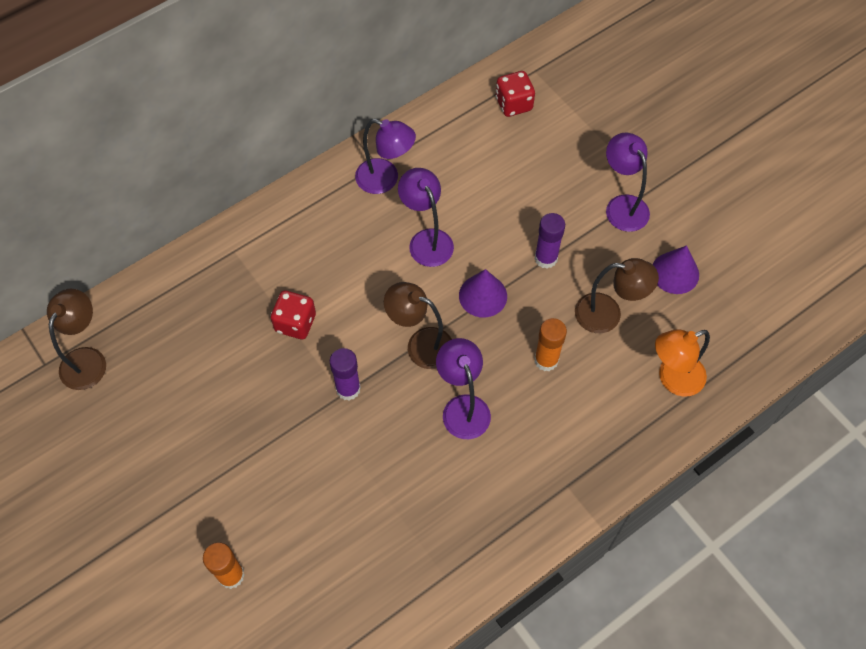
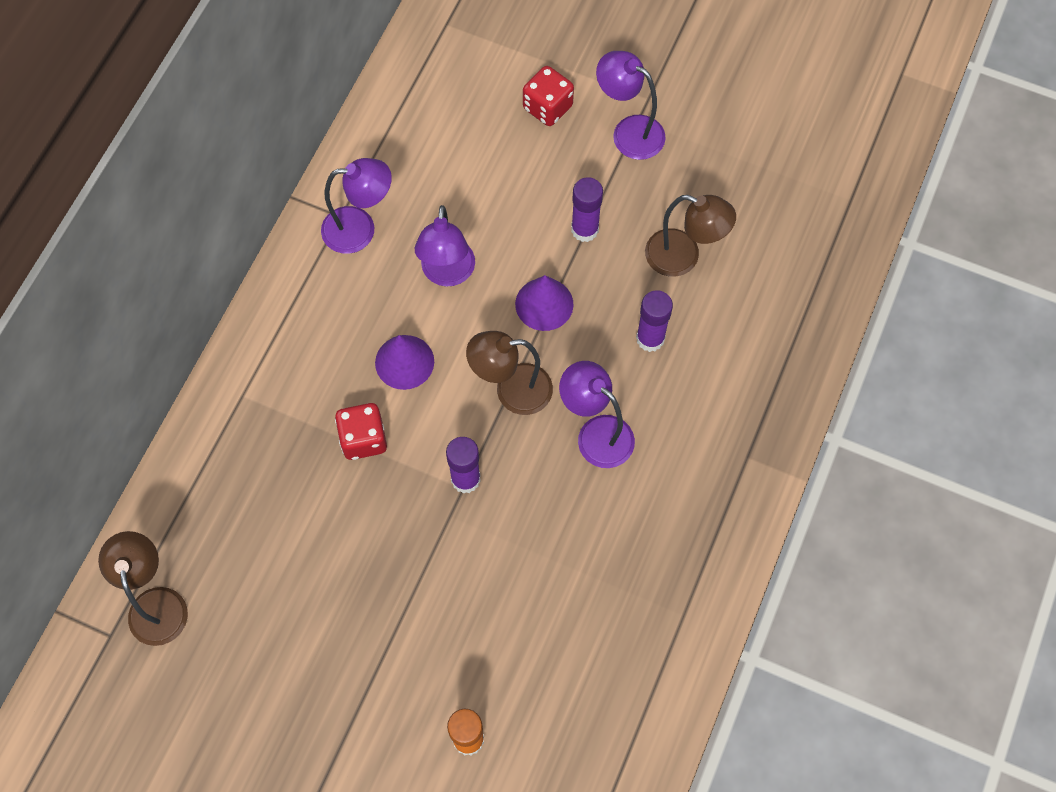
camera: 30 degrees left, 5 degrees up
purple lamp [398,168,454,267] -> purple lamp turned 120 degrees counterclockwise [415,205,475,286]
red dice [496,71,535,117] -> red dice moved to [523,66,574,126]
orange glue stick [534,318,567,371] -> purple glue stick [636,290,673,352]
brown lamp [575,258,659,333] -> brown lamp turned 45 degrees clockwise [645,195,736,277]
purple cone [653,245,699,294] -> purple cone moved to [375,335,434,390]
orange lamp [655,329,710,396] -> none

